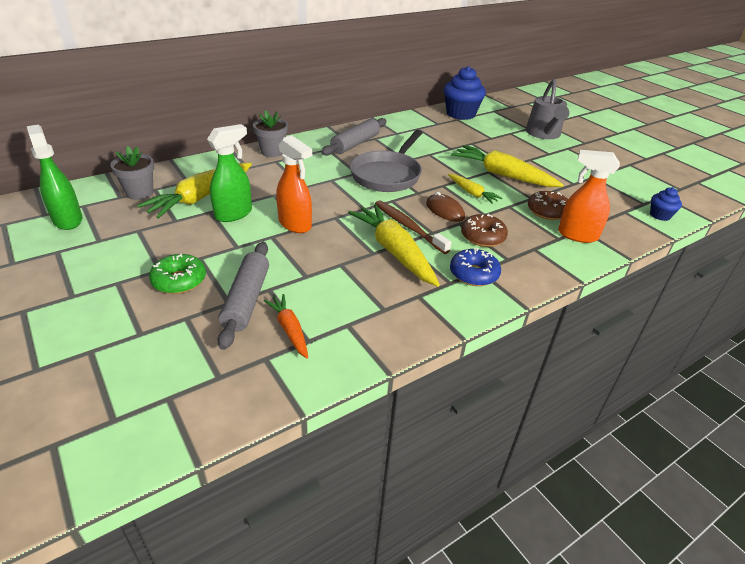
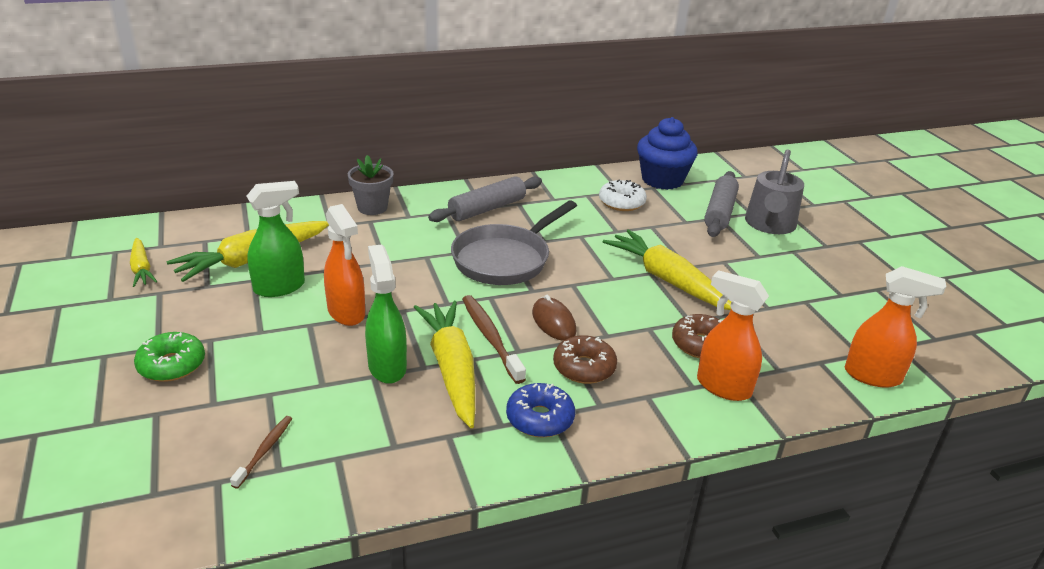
camera: 15 degrees right, 5 degrees down
green spray bottle [27,125,82,230] -> green spray bottle moved to [365,244,407,384]
grey flower pot [110,146,154,200] -> none
grey rolling pin [217,242,269,350] -> grey rolling pin moved to [704,171,739,237]
orange carrot [263,294,308,358] -> brown toothbrush [230,416,292,489]
yellow carrot [448,174,502,204] -> yellow carrot moved to [130,238,158,287]
blue cupcake [650,187,682,221] -> orange spray bottle [845,266,946,387]
none -> white donut [599,180,647,211]

